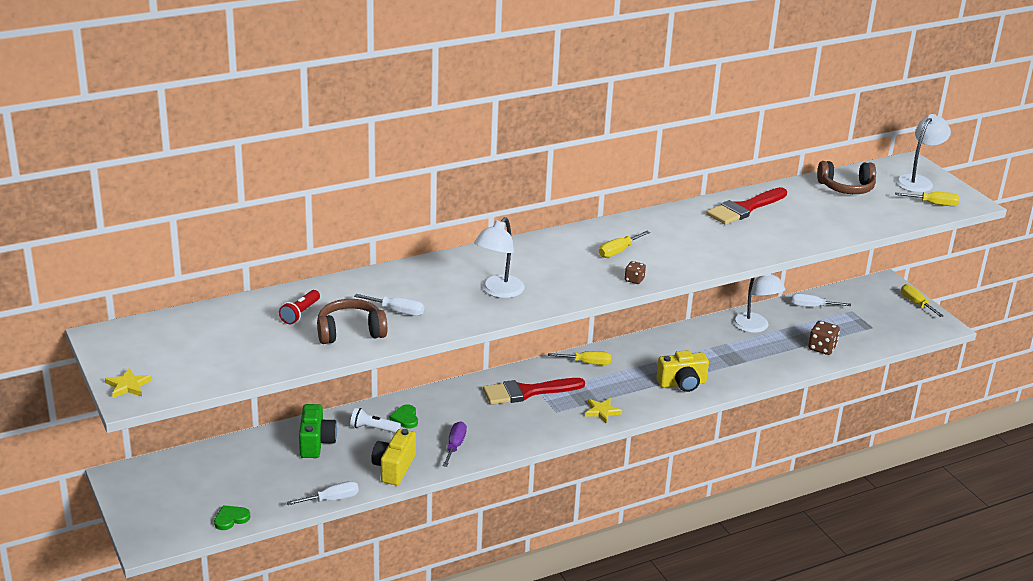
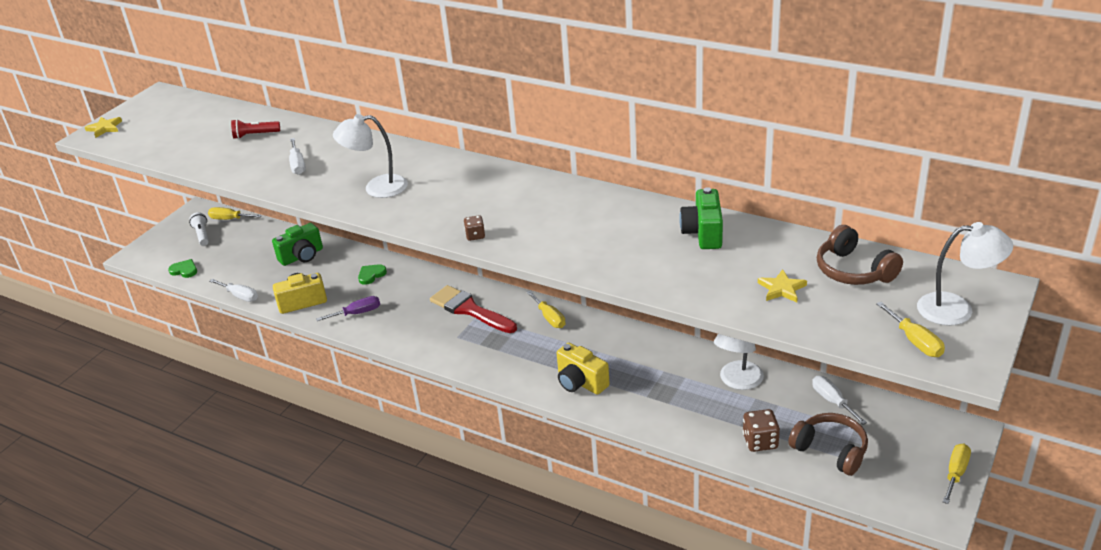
camera: 60 degrees right, 5 degrees up
brown headphones [317,299,387,344] -> brown headphones moved to [788,413,868,476]
white flashlight [350,408,401,433] -> white flashlight moved to [189,212,209,246]
yellow star [585,398,622,423] -> yellow star moved to [758,269,807,302]
yellow screwdriver [599,231,650,258] -> yellow screwdriver moved to [208,207,262,220]
red brush [707,187,787,225] -> green camera [679,187,723,249]

